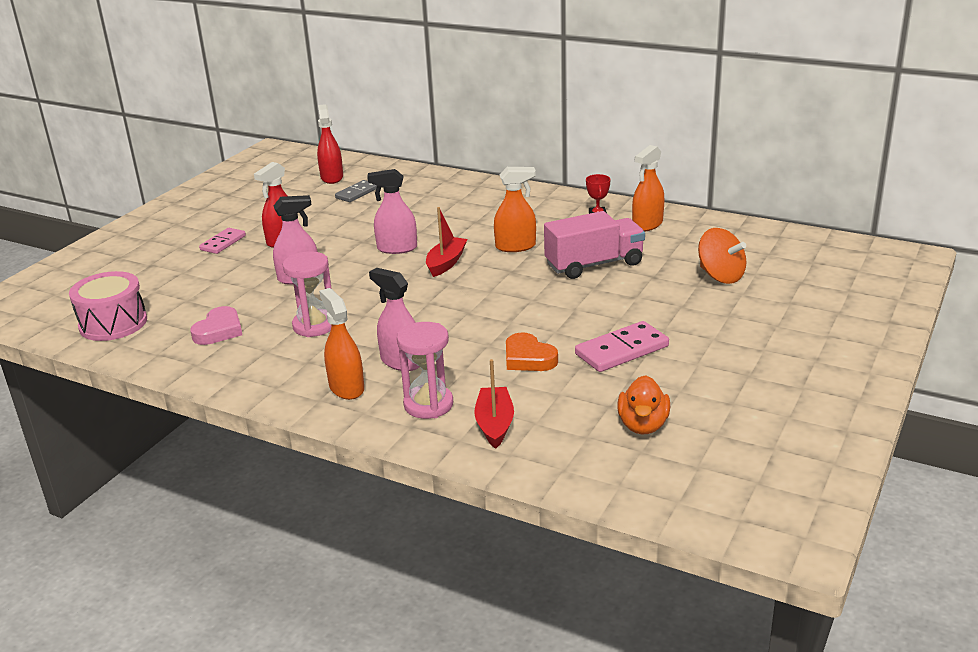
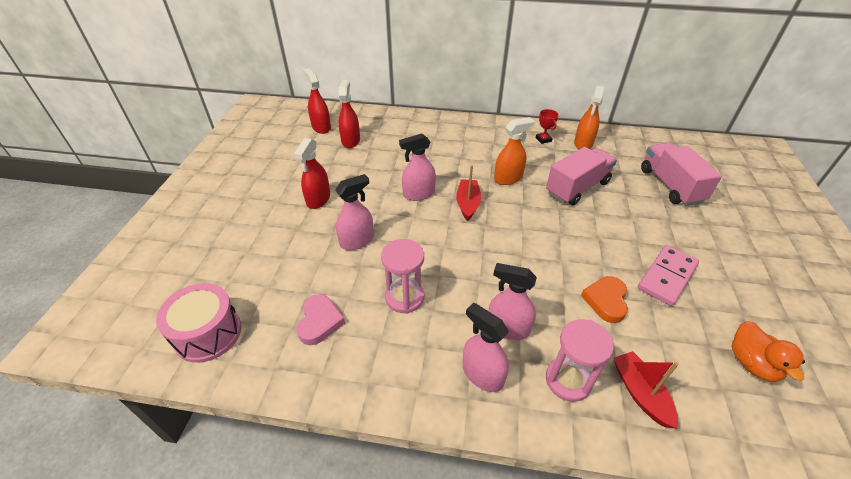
camera: 20 degrees left, 15 degrees up
pink domino [199,228,246,254] -> none
orange spray bottle [319,288,364,400] -> pink spray bottle [463,303,509,392]
grey domino [335,180,377,202] -> red spray bottle [338,80,360,148]
orange heart [506,332,558,371] -> orange heart turned 75 degrees clockwise [581,276,628,323]
orange spinning top [698,228,746,284] -> pink truck [641,143,722,206]

